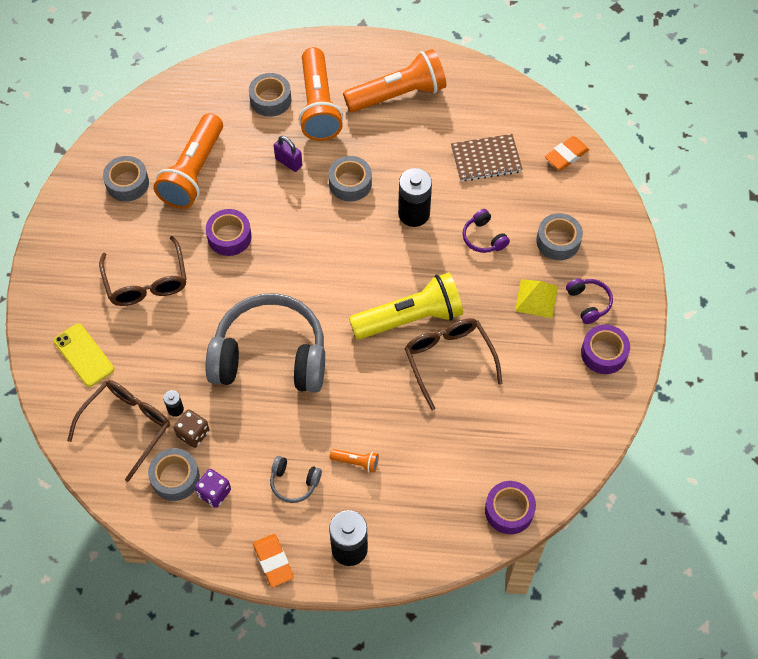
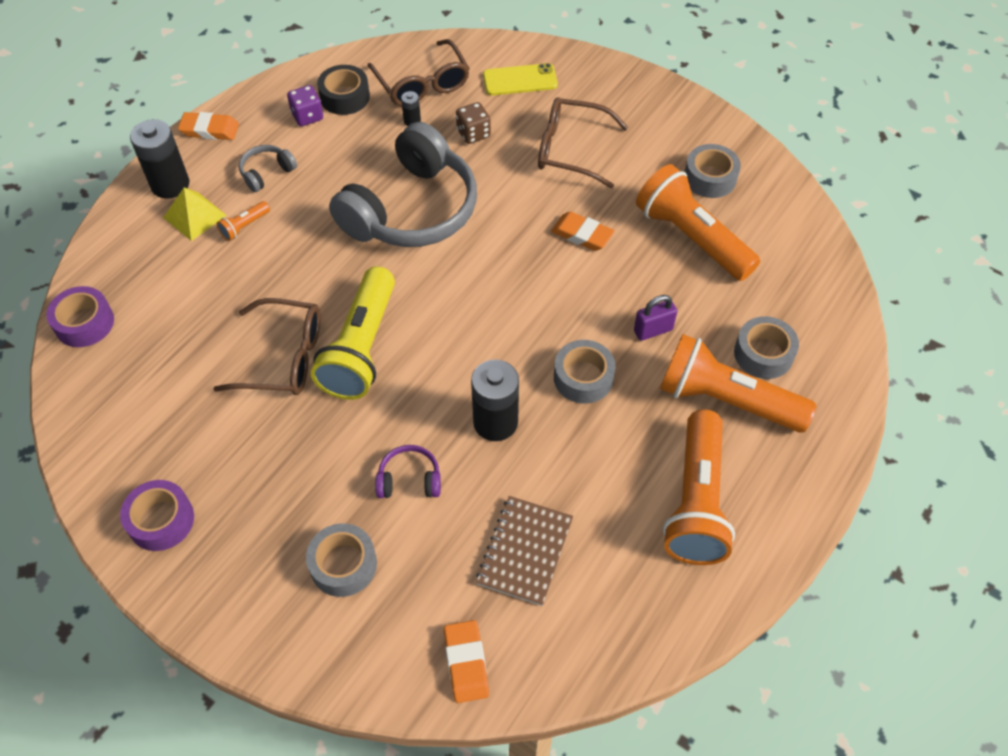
camera: 120 degrees right, 5 degrees down
grey tape [148,448,200,501] -> black tape [317,65,370,115]
brown dice [174,410,210,448] -> brown dice moved to [456,102,491,144]
purple tape [206,209,252,256] -> orange eraser [551,212,614,251]
yellow pyramid [515,279,558,318] -> yellow pyramid moved to [163,187,227,241]
purple headphones [566,279,613,324] -> none

